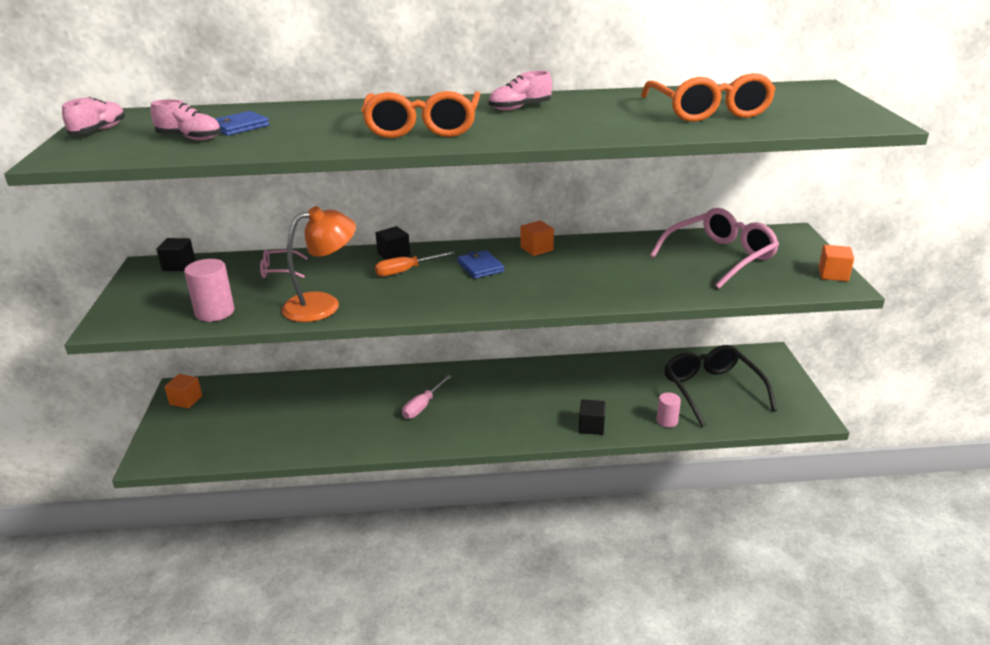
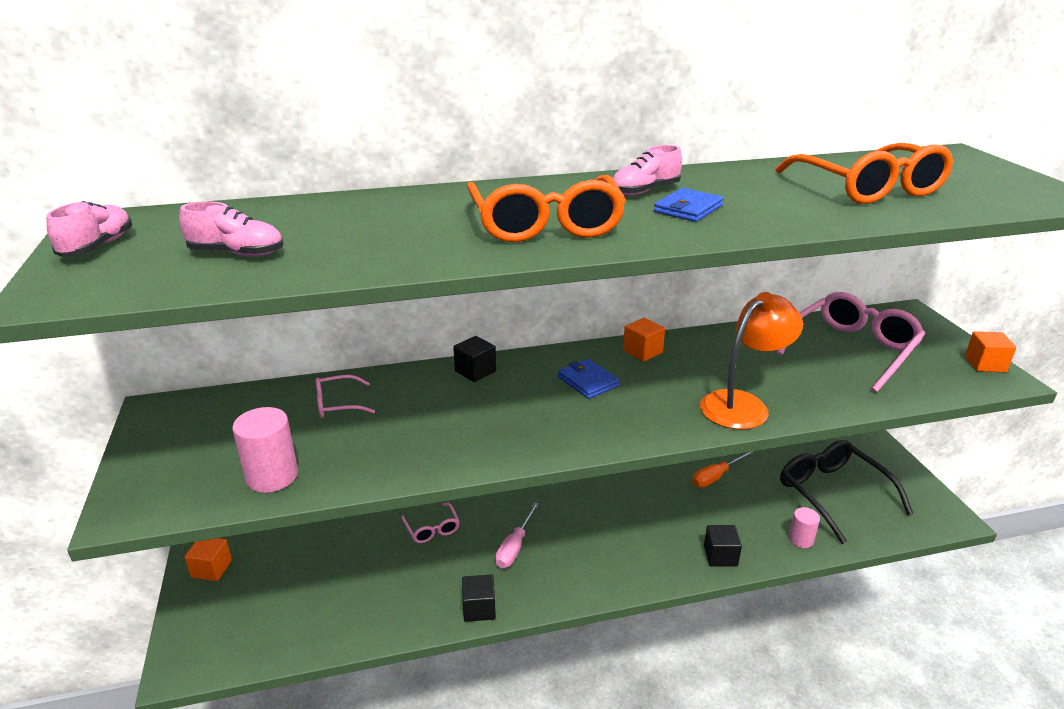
camera: 10 degrees left, 0 degrees up
black cube [156,238,195,271] -> black cube moved to [462,575,496,622]
blue wallet [215,111,270,136] -> blue wallet moved to [654,188,724,222]
orange lamp [281,206,356,322] -> orange lamp moved to [700,292,803,429]
orange screwdriver [375,251,455,276] -> orange screwdriver moved to [692,452,754,488]
none -> pink glasses [401,503,460,543]

